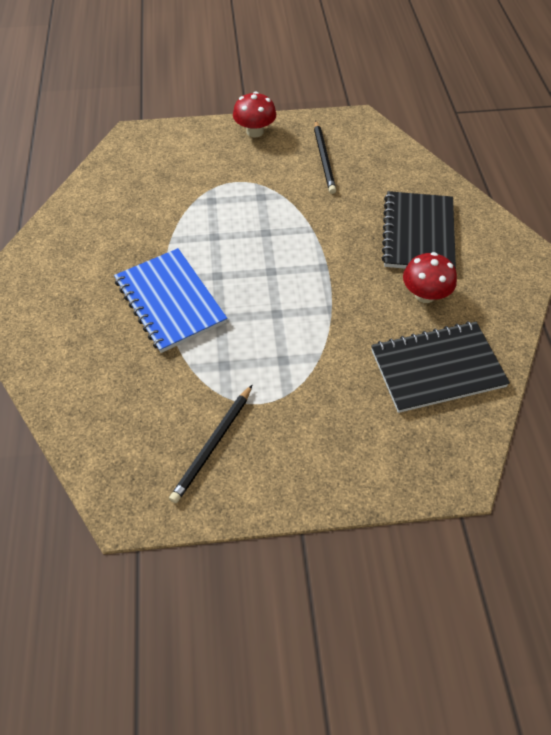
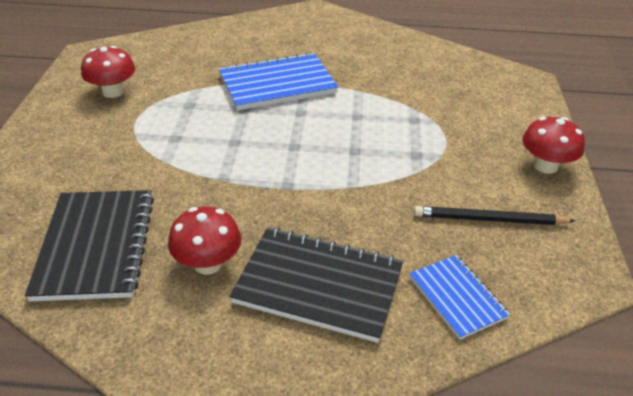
camera: 100 degrees right, 15 degrees down
black pencil [169,385,252,503] -> red mushroom [81,46,135,98]
none -> blue notebook [409,255,510,340]

